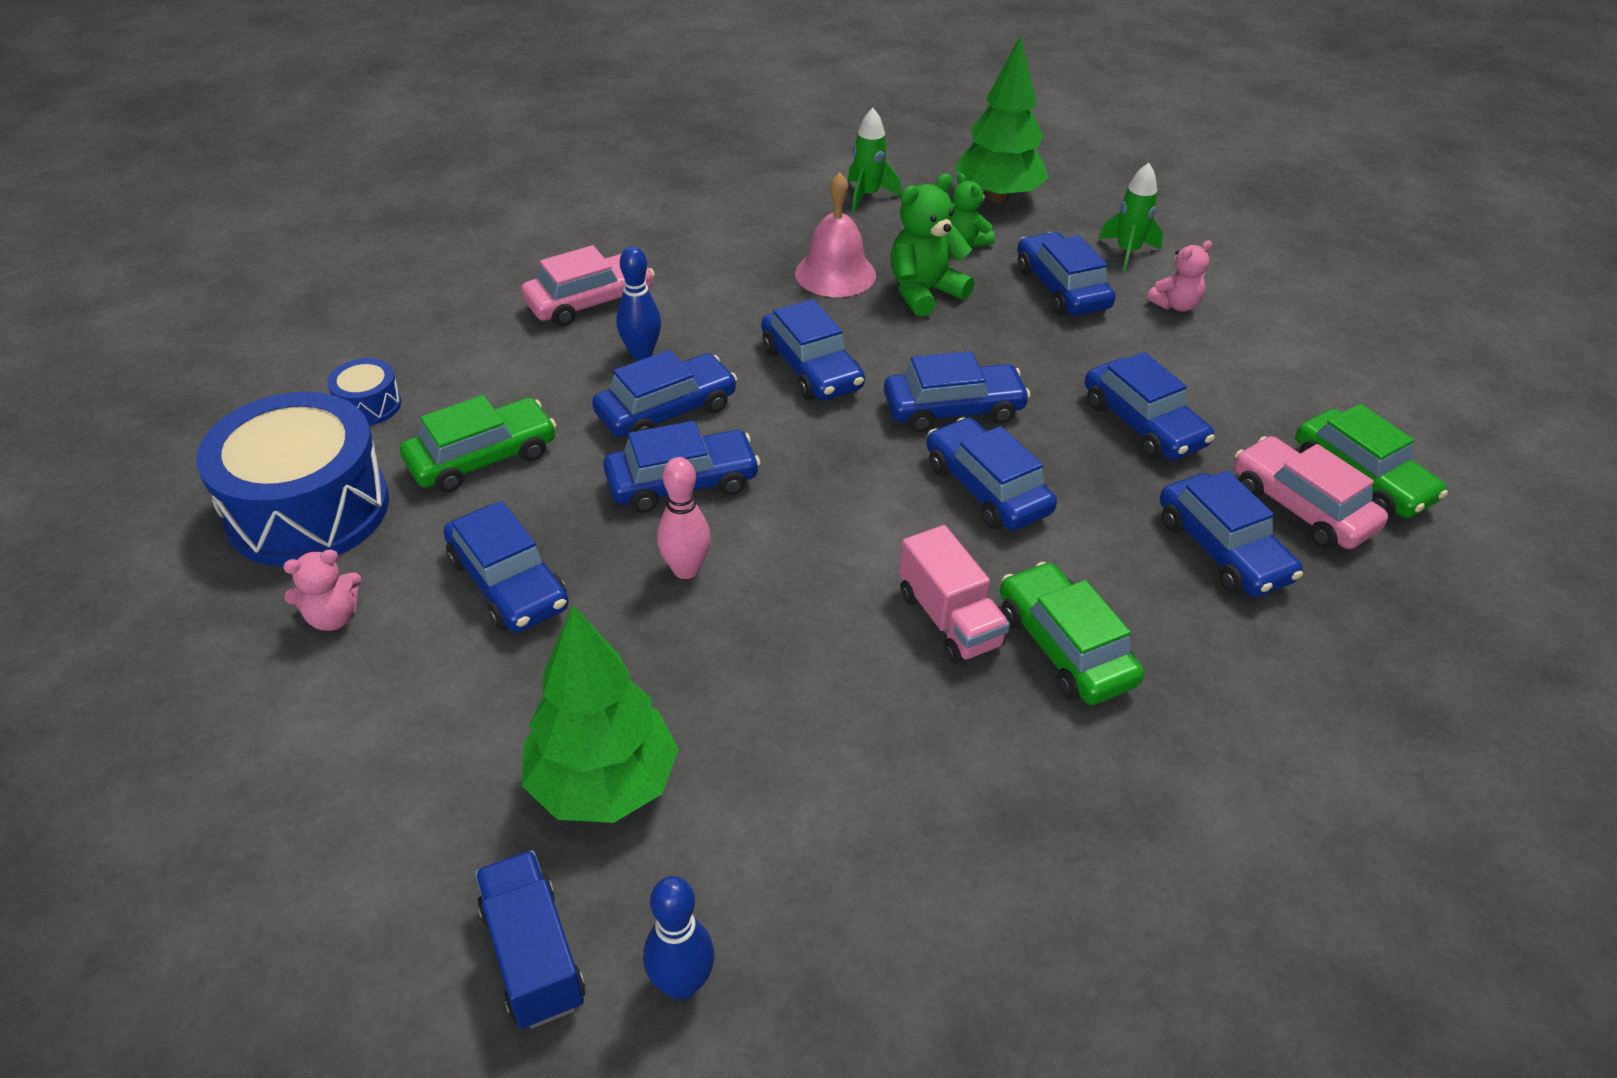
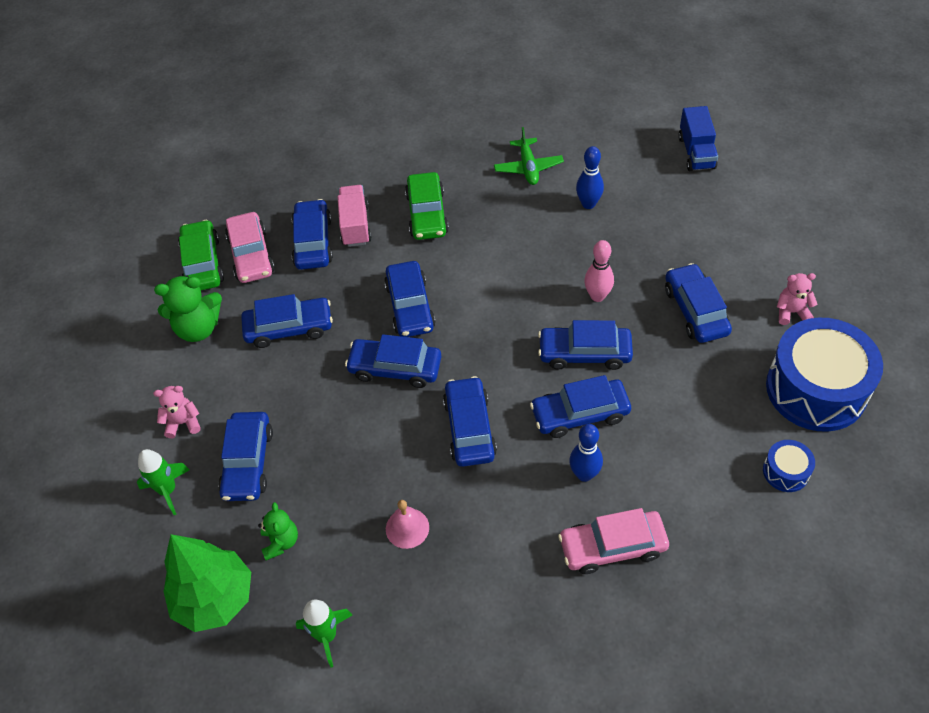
camera: 155 degrees left, 10 degrees up
green car [400,395,556,493] -> none
green tree [522,605,679,823] -> none
blue bowling pin [643,876,715,1000] -> blue bowling pin moved to [576,146,604,209]
pink bell [795,172,876,297] -> pink bell [386,500,429,549], size x0.65
green teddy bear [890,173,975,317] -> green teddy bear moved to [154,276,222,342]
pink truck [899,525,1010,664] -> pink truck moved to [337,185,372,247]
blue car [1085,352,1215,460] -> blue car turned 90 degrees clockwise [241,294,333,348]
none -> green plane [494,127,564,185]

